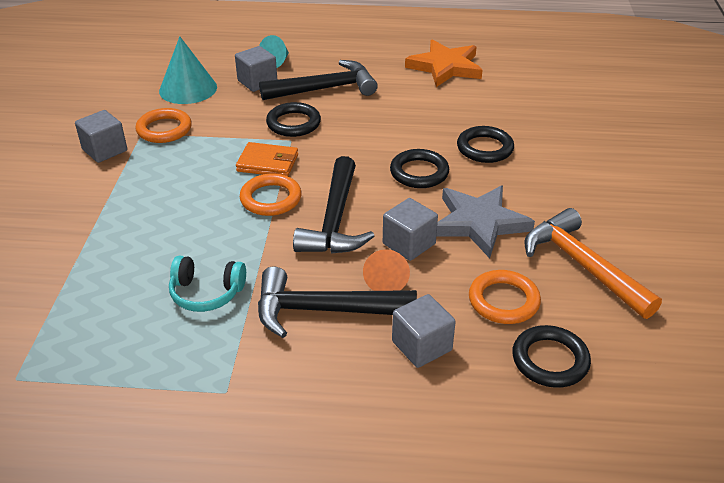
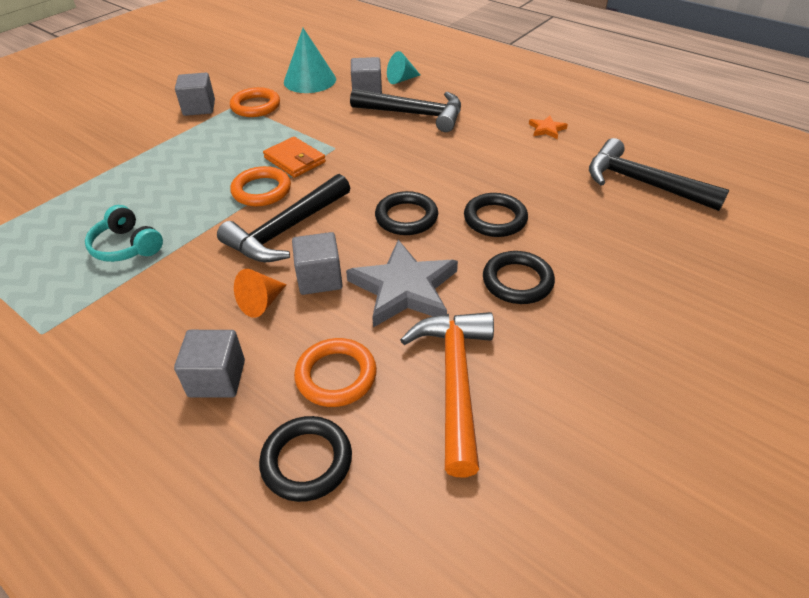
camera: 35 degrees right, 5 degrees up
black hammer [258,267,417,338] -> black hammer moved to [589,138,729,211]
black ring [266,102,321,137] -> black ring moved to [483,251,555,304]
orange star [405,39,483,87] -> orange star [529,115,568,139], size x0.45

